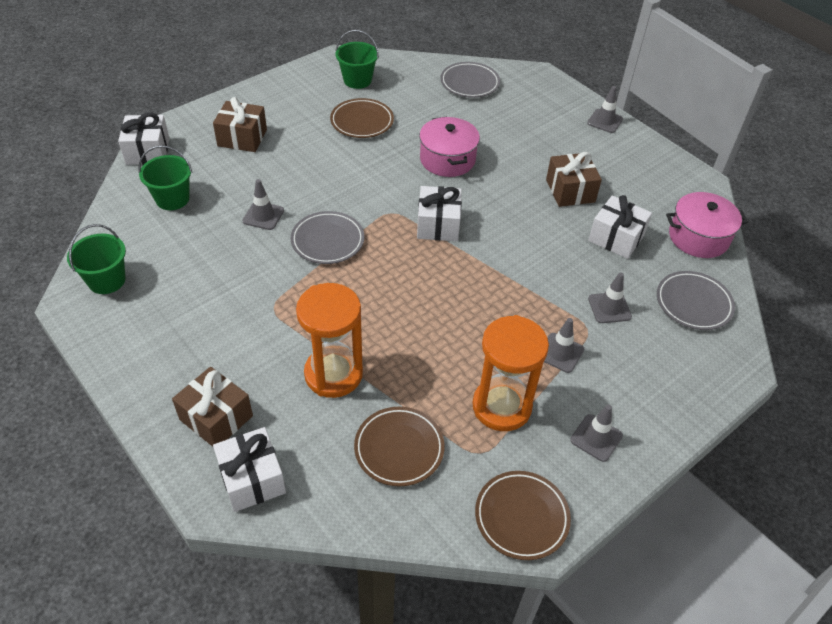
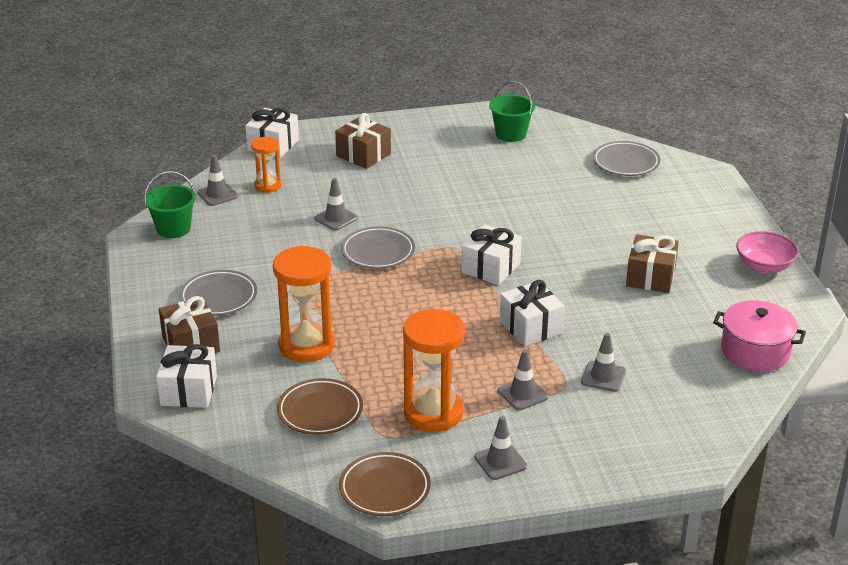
camera: 30 degrees right, 15 degrees down
green bucket [138,145,192,210] -> orange hourglass [251,137,281,193]
brown plate [330,98,394,138] -> none
pink pot [419,116,480,177] -> none
grey traffic cone [587,86,623,133] -> grey traffic cone moved to [197,155,238,206]
white gift [588,195,652,259] -> white gift moved to [500,280,565,347]
grey plate [657,271,735,330] -> grey plate moved to [179,270,257,316]
none -> pink bowl [736,231,799,273]

